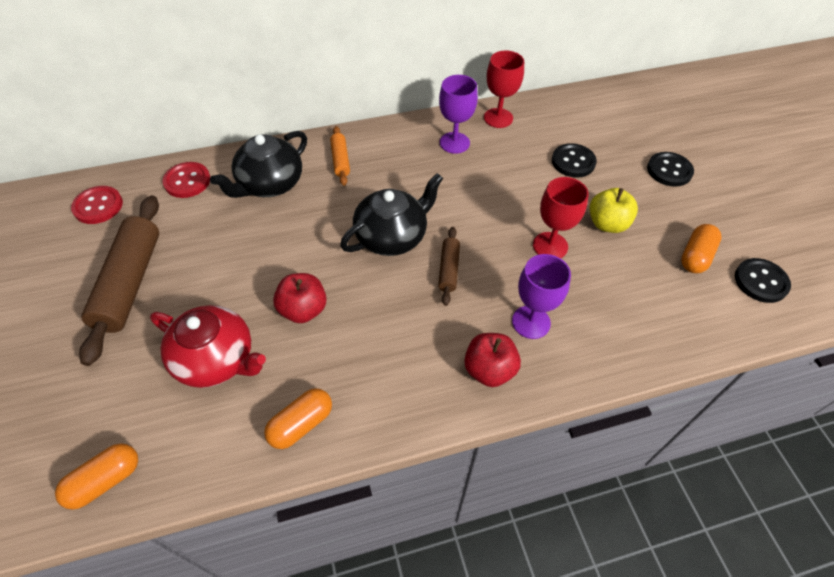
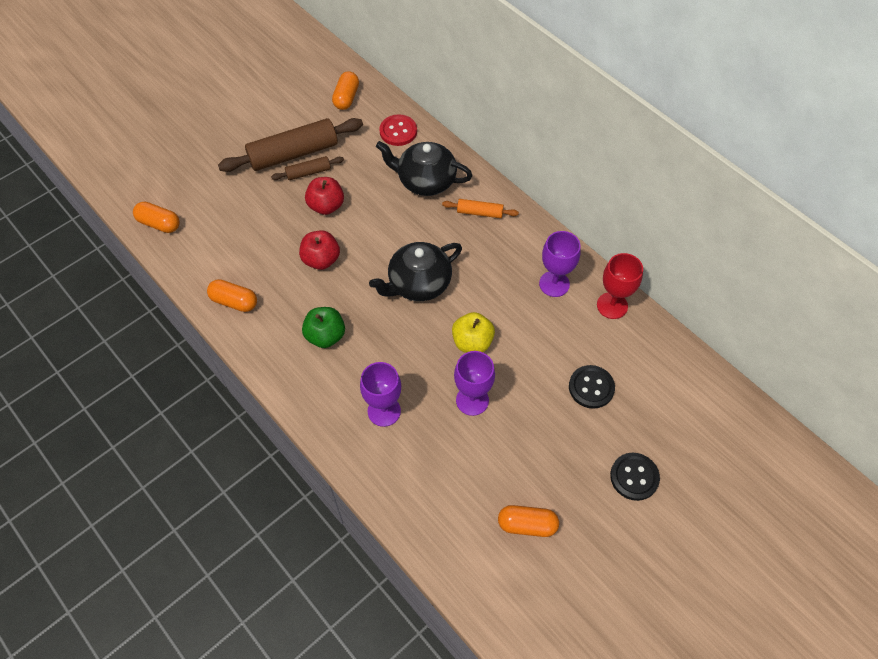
camera: 65 degrees right, 5 degrees up
red button [71,186,123,224] -> orange capsule [332,71,359,110]
red teapot [150,305,266,388] -> none
orange rolling pin [330,126,350,186] -> orange rolling pin turned 45 degrees clockwise [442,199,519,218]
black teapot [340,173,443,256] -> black teapot turned 120 degrees clockwise [369,242,462,301]
brown rolling pin [438,227,460,306] -> brown rolling pin moved to [271,156,344,180]
red apple [464,333,521,387] -> red apple moved to [305,177,344,215]
red goblet [533,177,589,259] -> purple goblet [454,351,495,416]
yellow apple [589,188,638,233] -> yellow apple moved to [452,312,495,353]
black button [735,258,791,303] -> none
none -> green apple [302,307,345,348]

